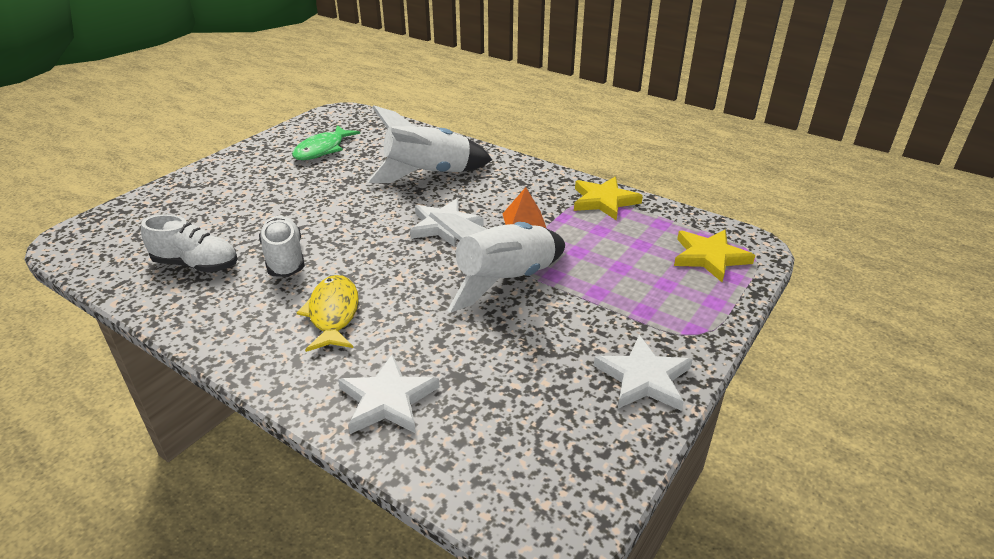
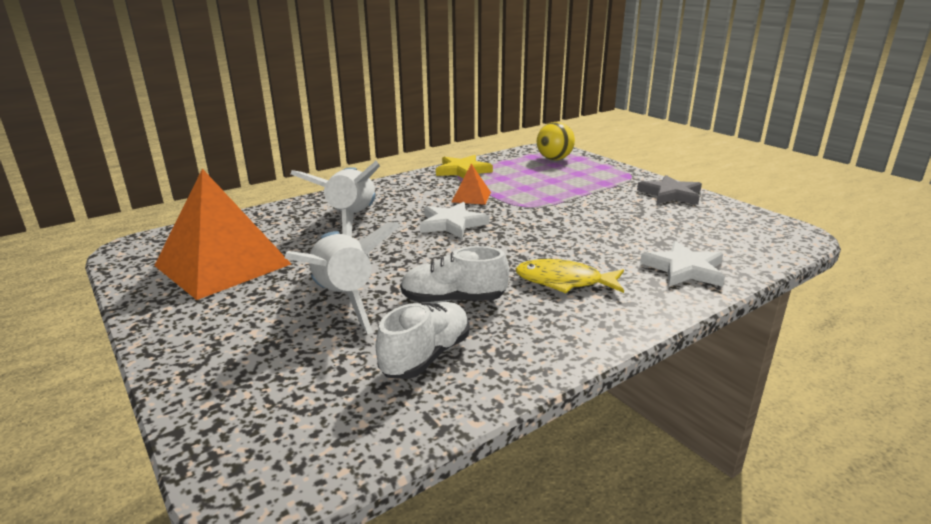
camera: 70 degrees left, 10 degrees down
green fish [292,125,360,160] -> orange pyramid [154,168,291,300]
white rocket [429,212,565,313] -> white rocket moved to [284,222,400,334]
white star [594,335,693,411] -> grey star [637,175,702,205]
yellow star [674,230,755,282] -> yellow ball [537,122,575,160]

